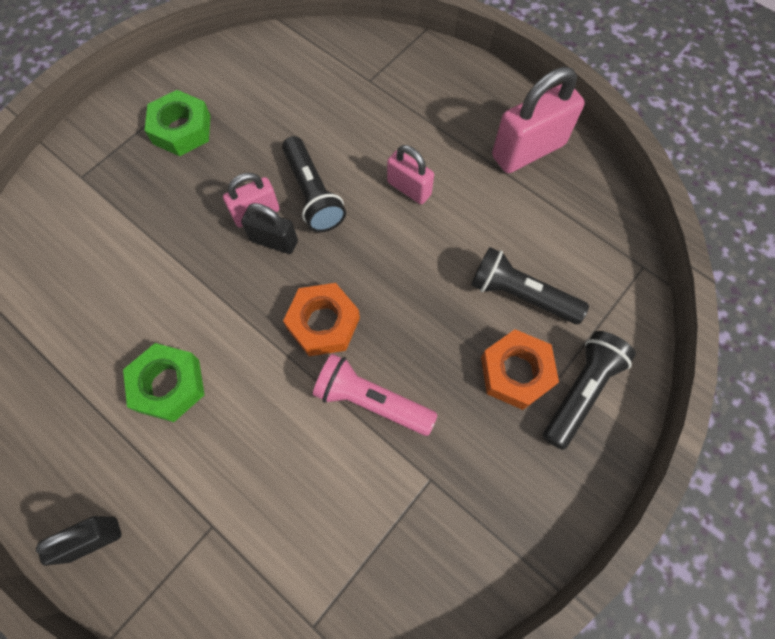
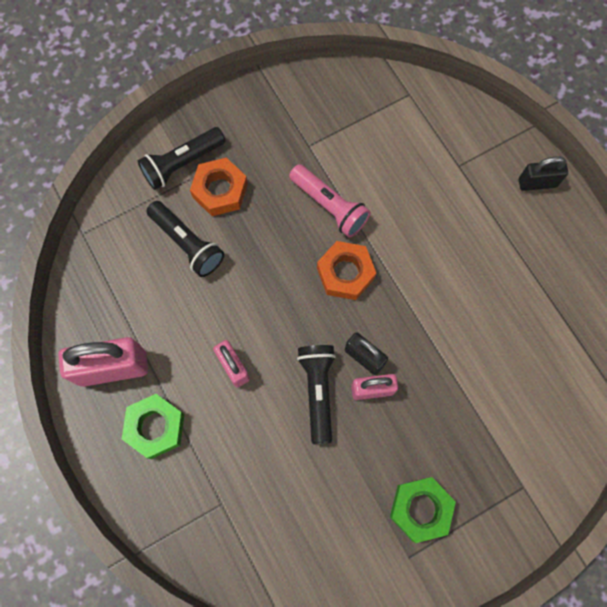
camera: 160 degrees left, 5 degrees up
green nut [123,343,205,422] -> green nut moved to [122,394,184,459]

